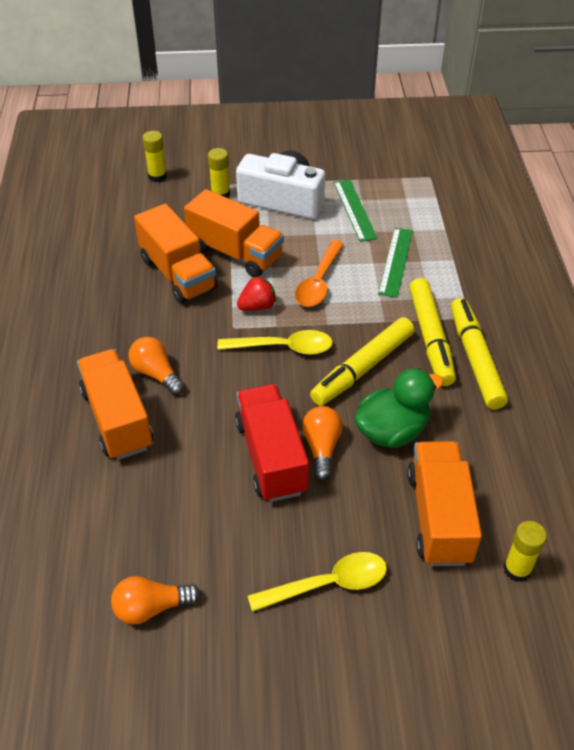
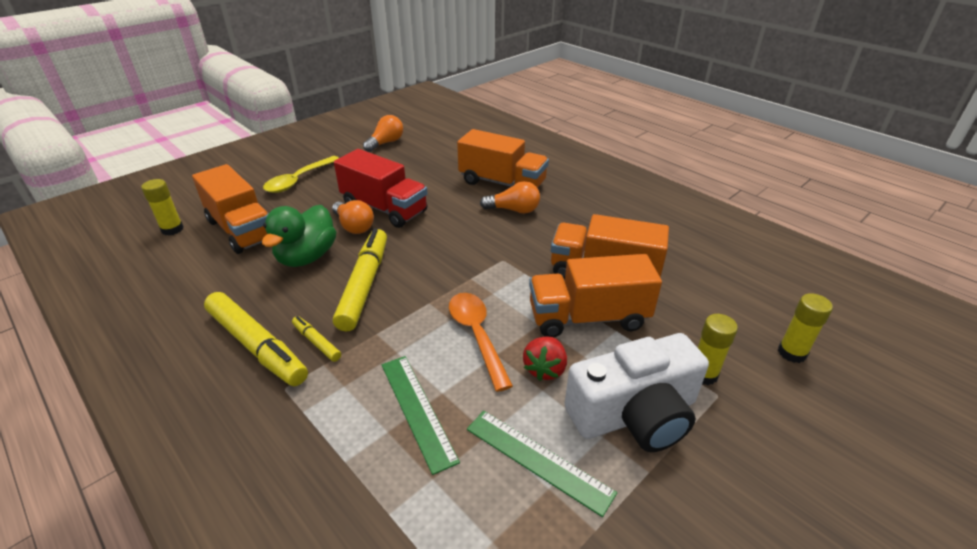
camera: 140 degrees right, 10 degrees down
yellow spoon [217,330,333,355] -> none
red strawberry [237,276,276,311] -> red strawberry moved to [523,336,567,381]
yellow marker [409,278,456,386] -> yellow marker [292,316,341,362], size x0.47

